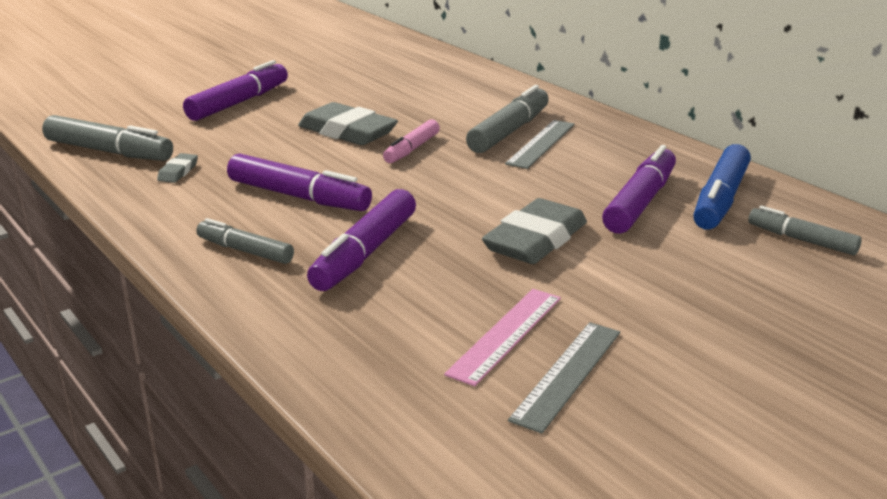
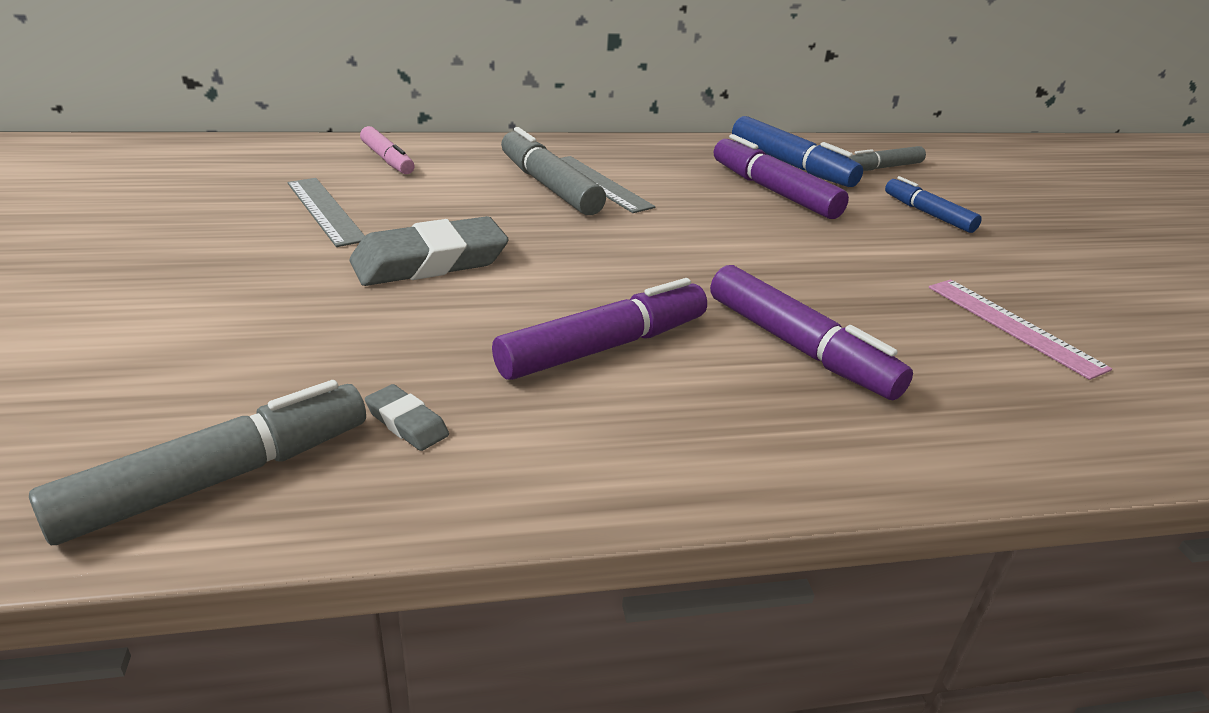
camera: 65 degrees left, 5 degrees up
purple marker [183,60,288,121] -> none
grey marker [196,218,294,264] -> none
pink marker [383,120,440,163] -> pink marker moved to [360,126,415,174]
grey eraser [482,198,587,264] -> none
grey ruler [508,322,620,434] -> grey ruler moved to [288,178,365,247]
none -> blue marker [885,176,982,233]

